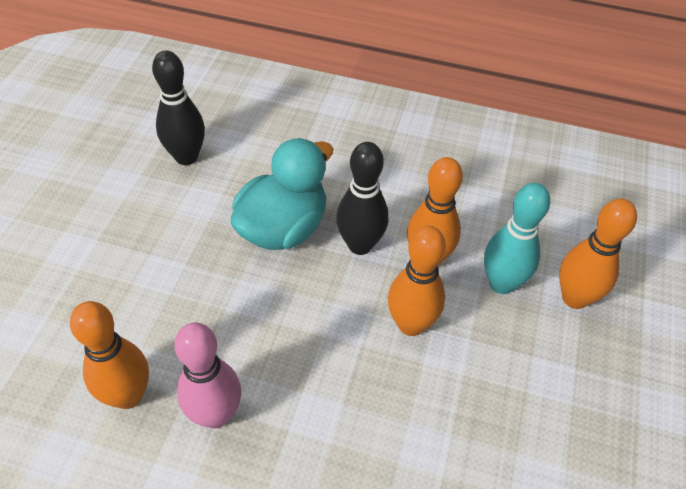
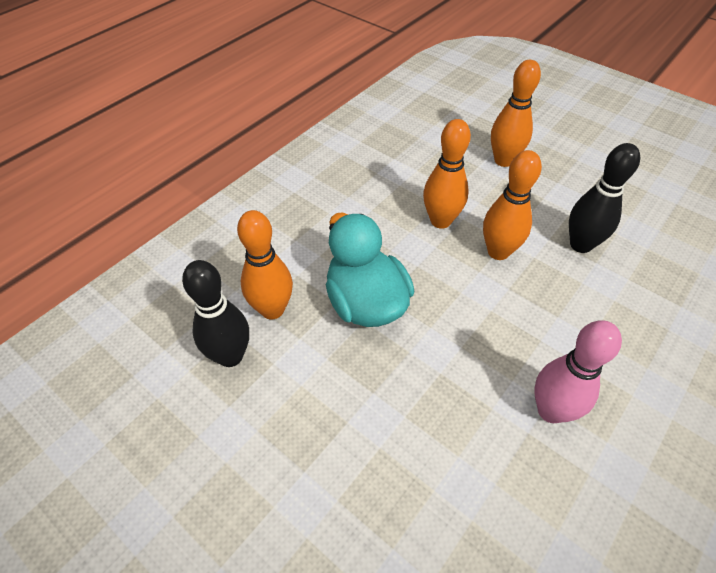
camera: 65 degrees left, 0 degrees up
orange bowling pin [70,301,149,409] -> orange bowling pin moved to [237,210,293,319]
black bowling pin [336,142,388,255] -> black bowling pin moved to [569,143,640,253]
turquoise bowling pin [484,183,550,294] -> none

